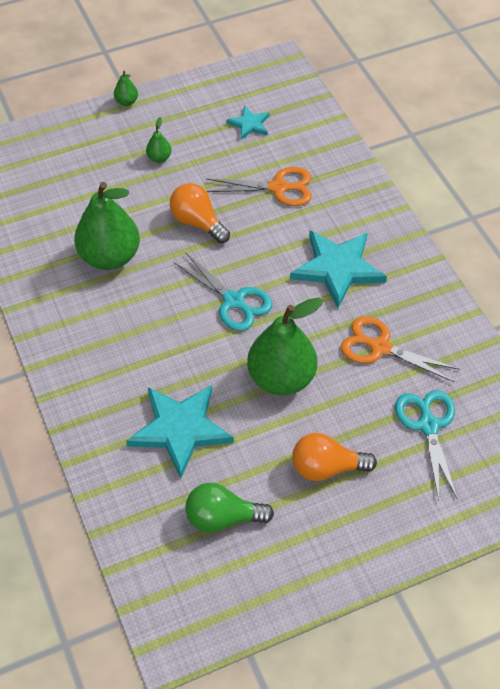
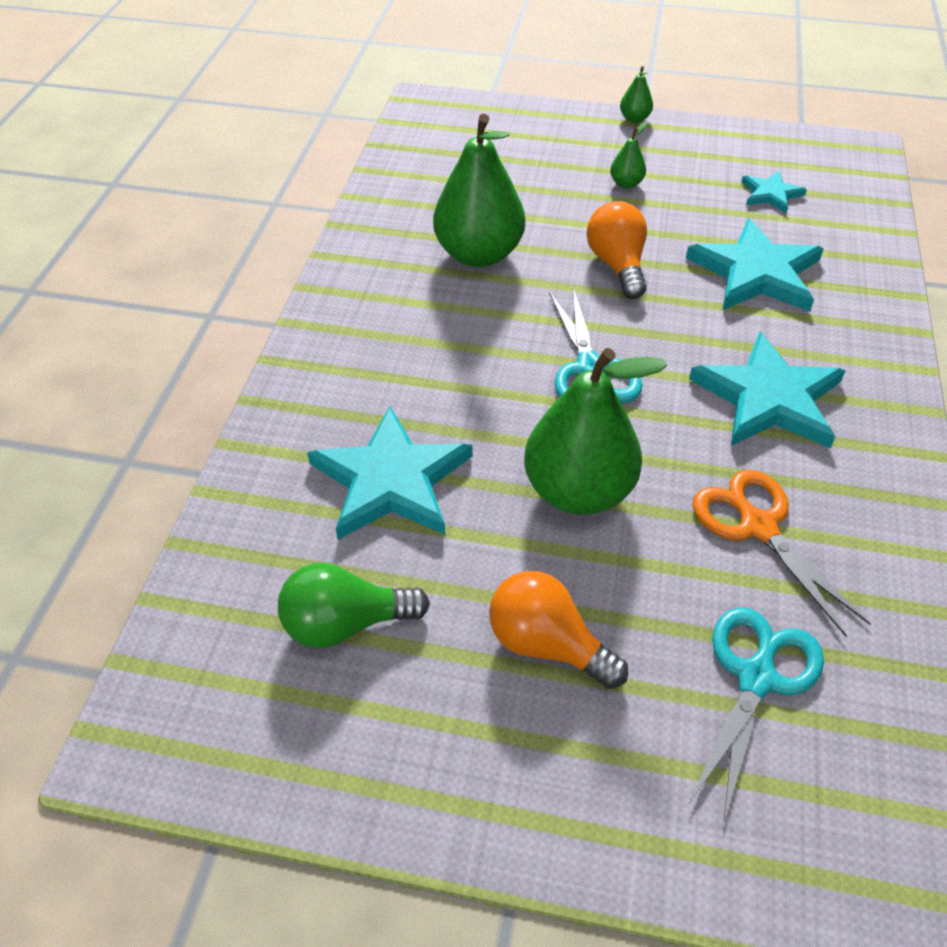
camera: 35 degrees right, 5 degrees down
green light bulb [185,483,274,533] -> green light bulb turned 45 degrees counterclockwise [278,563,430,648]
orange scissors [206,167,312,206] -> turquoise star [686,218,824,311]

